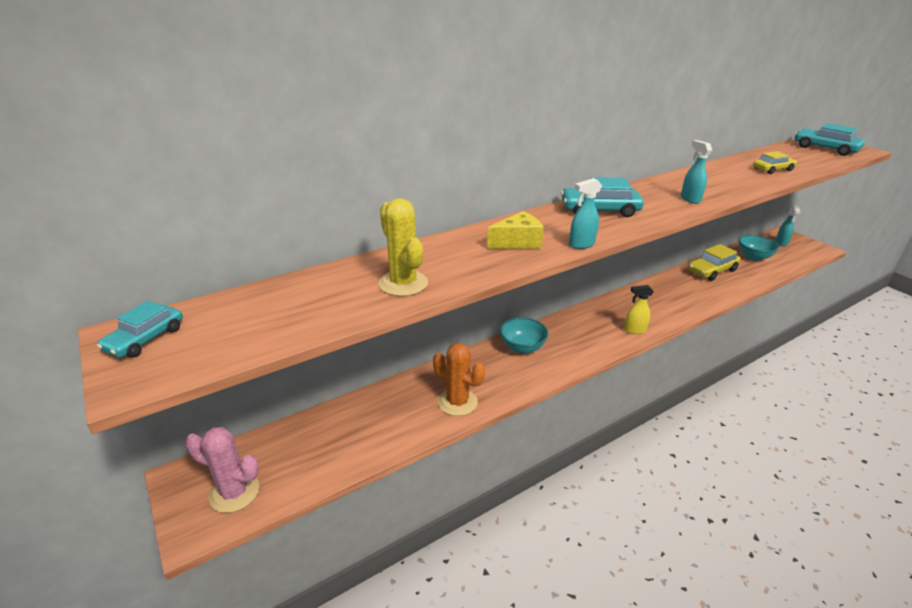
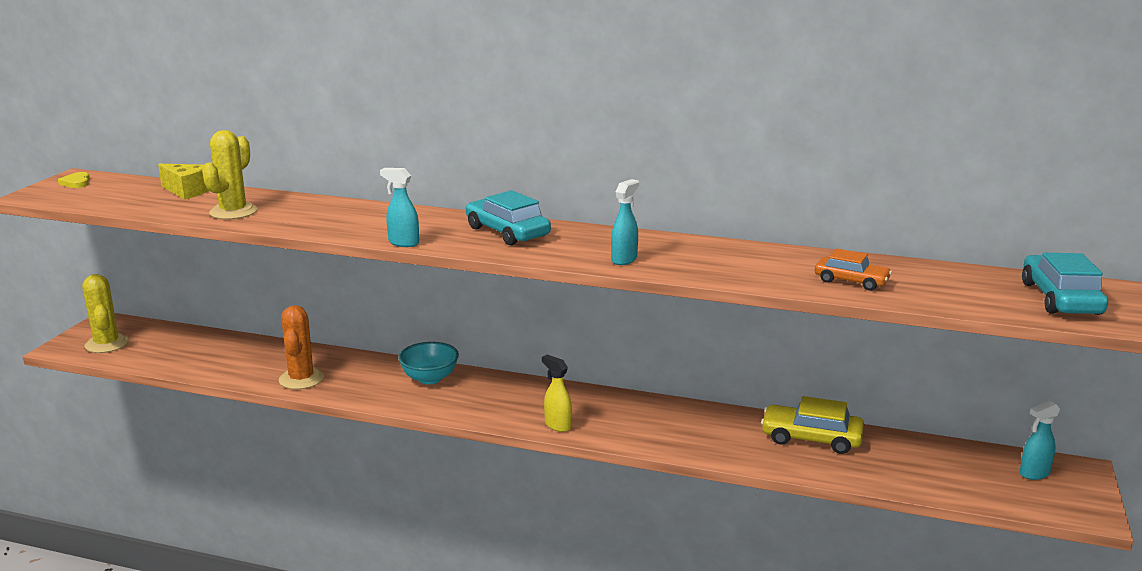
camera: 50 degrees right, 10 degrees down
turquoise car [97,301,183,358] -> yellow heart [58,172,90,188]
pink cactus [185,427,259,513] -> yellow cactus [82,274,129,353]
yellow cheese [487,211,544,249] -> yellow cheese moved to [158,164,209,200]
turquoise bowl [739,235,779,261] -> none
yellow car [753,151,797,174] -> orange car [815,248,892,291]

